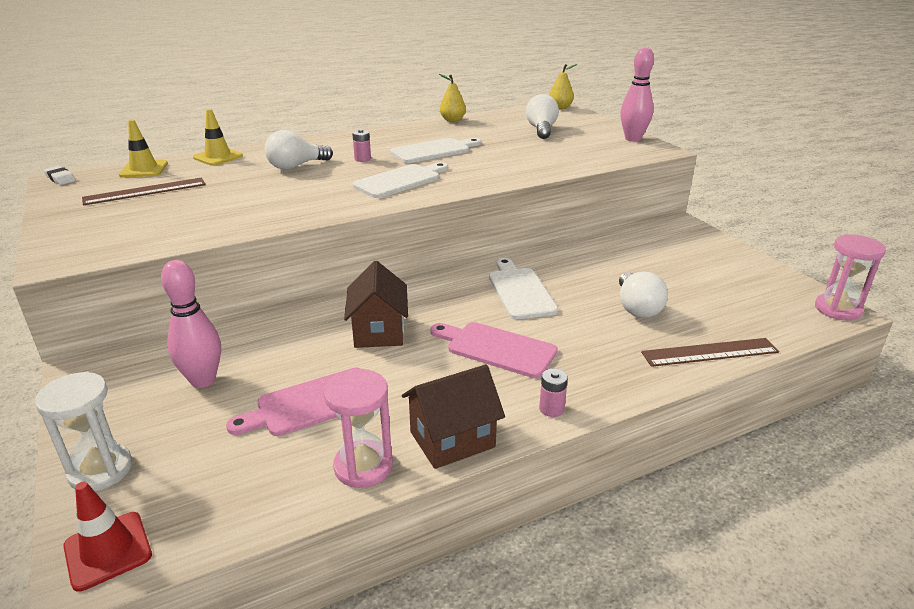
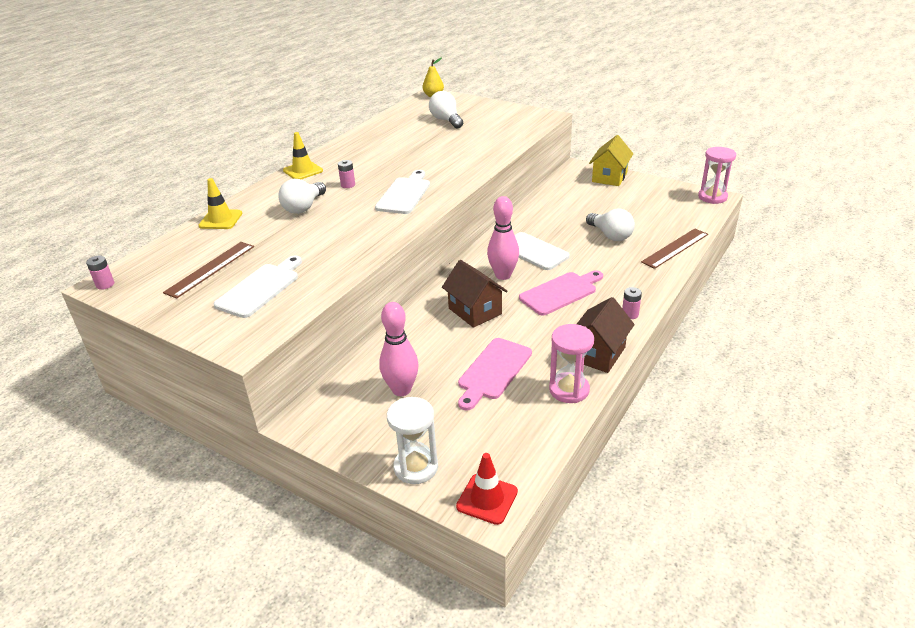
camera: 30 degrees left, 5 degrees up
white eraser [43,166,76,185] -> pink battery [86,256,114,290]
yellow traffic cone [119,120,168,177] -> yellow traffic cone moved to [283,132,323,179]
white cutting board [390,138,481,163] -> white cutting board moved to [214,255,302,318]
pink cutting board [430,322,558,378] -> pink cutting board turned 150 degrees clockwise [519,270,603,316]
yellow pear [439,74,466,122] -> none
pink bowling pin [620,47,654,142] -> pink bowling pin moved to [487,196,519,280]
none -> yellow house [589,135,633,186]

